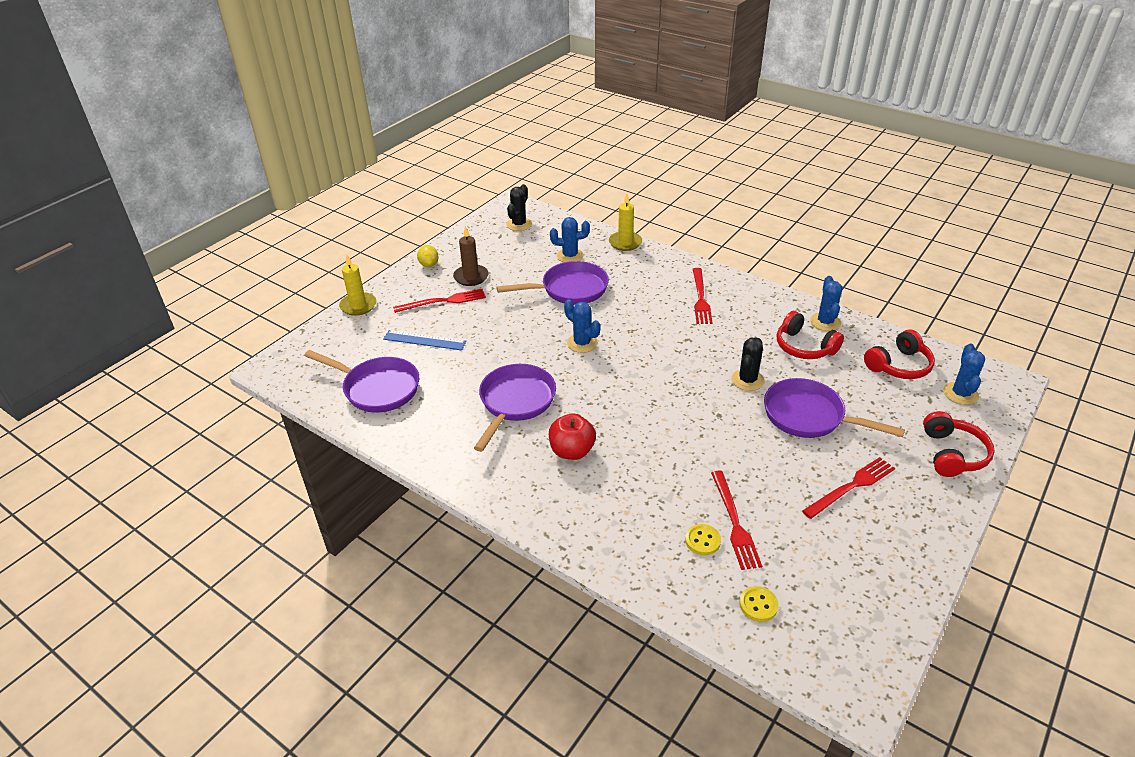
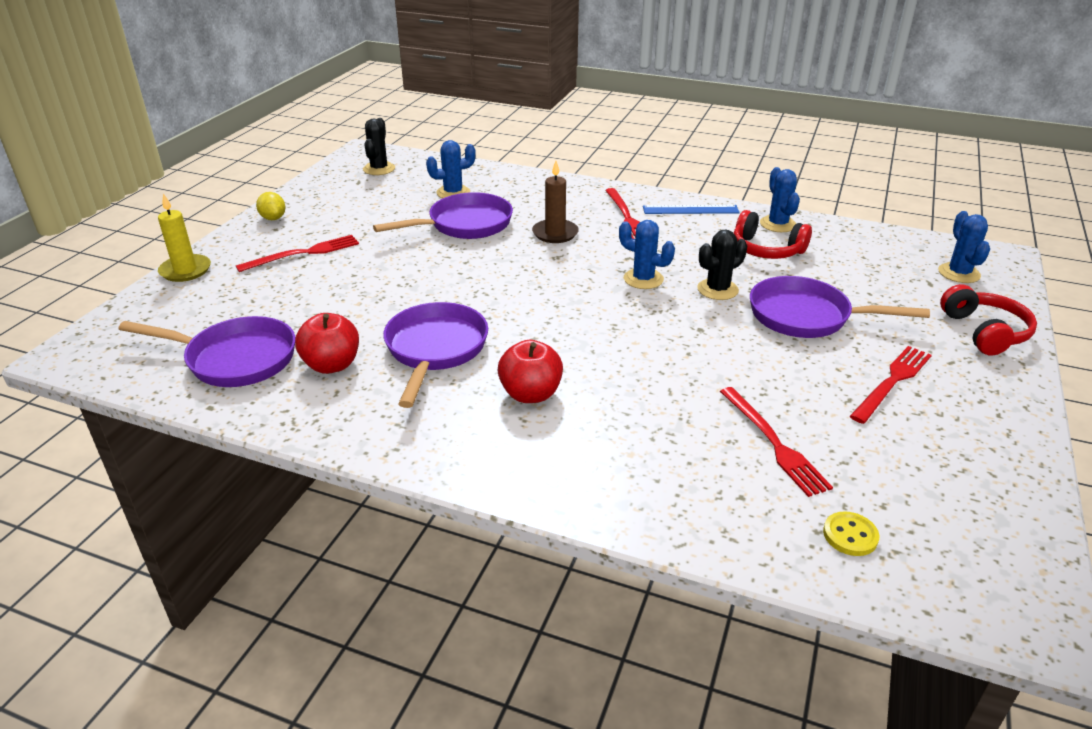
camera: 15 degrees left, 5 degrees down
blue ruler [383,330,466,350] -> blue ruler moved to [643,205,740,214]
brown candle [453,226,489,286] -> brown candle moved to [532,161,579,243]
blue cactus [564,300,601,353] -> blue cactus moved to [619,220,675,289]
yellow candle [609,194,642,251] -> none
yellow button [685,524,721,555] -> none
black cactus [731,337,765,391] -> black cactus turned 45 degrees clockwise [697,230,747,300]
red headphones [864,329,935,379] -> none
none -> red apple [295,313,359,374]

